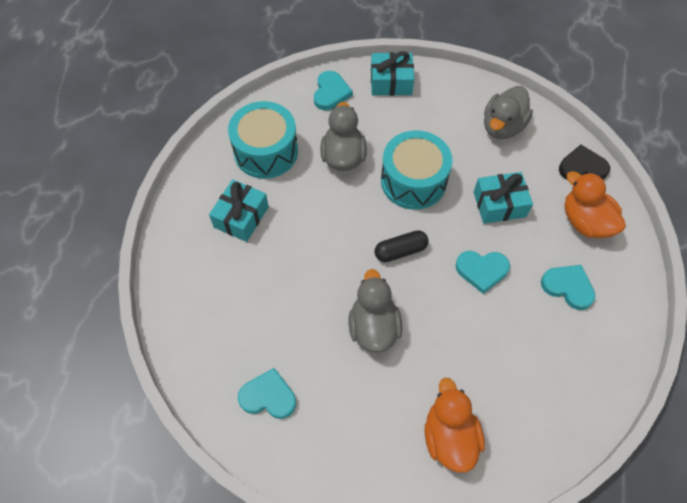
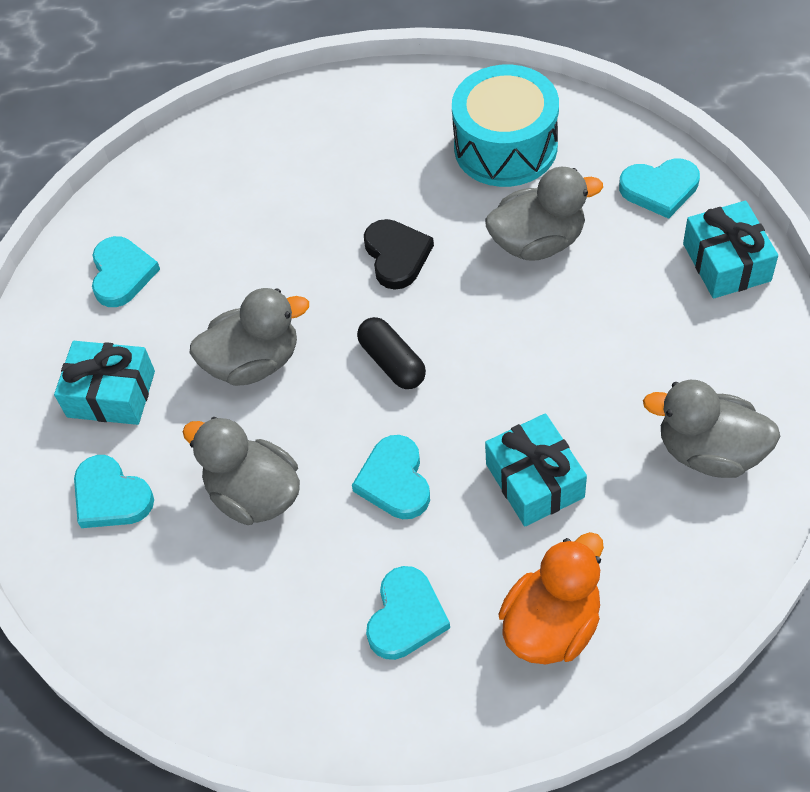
camera: 80 degrees right, 5 degrees down
turquoise gift [209,179,269,242] -> turquoise gift moved to [54,341,155,425]
turquoise drum [381,130,452,210] -> none
orange duck [425,378,485,473] -> turquoise heart [74,455,154,528]
black heart [559,145,610,180] -> black heart moved to [364,219,434,289]
none -> grey duck [182,417,300,525]

